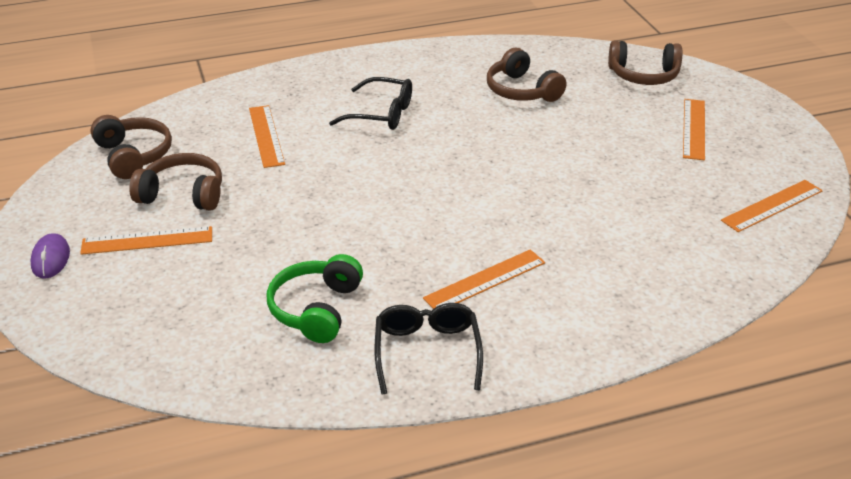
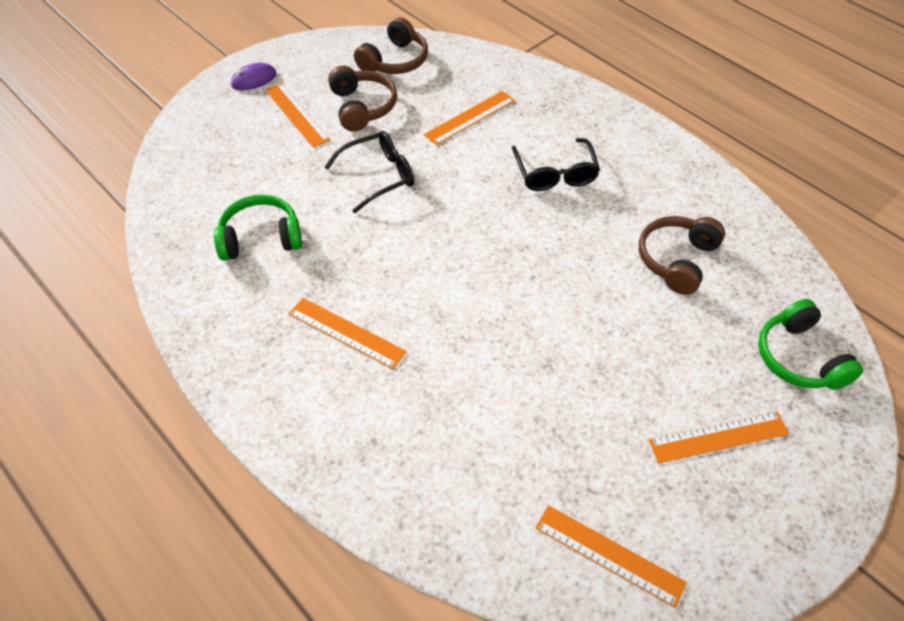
camera: 65 degrees right, 15 degrees up
black glasses [374,303,483,395] -> black glasses moved to [325,131,414,213]
brown headphones [608,40,683,85] -> green headphones [758,299,863,390]

